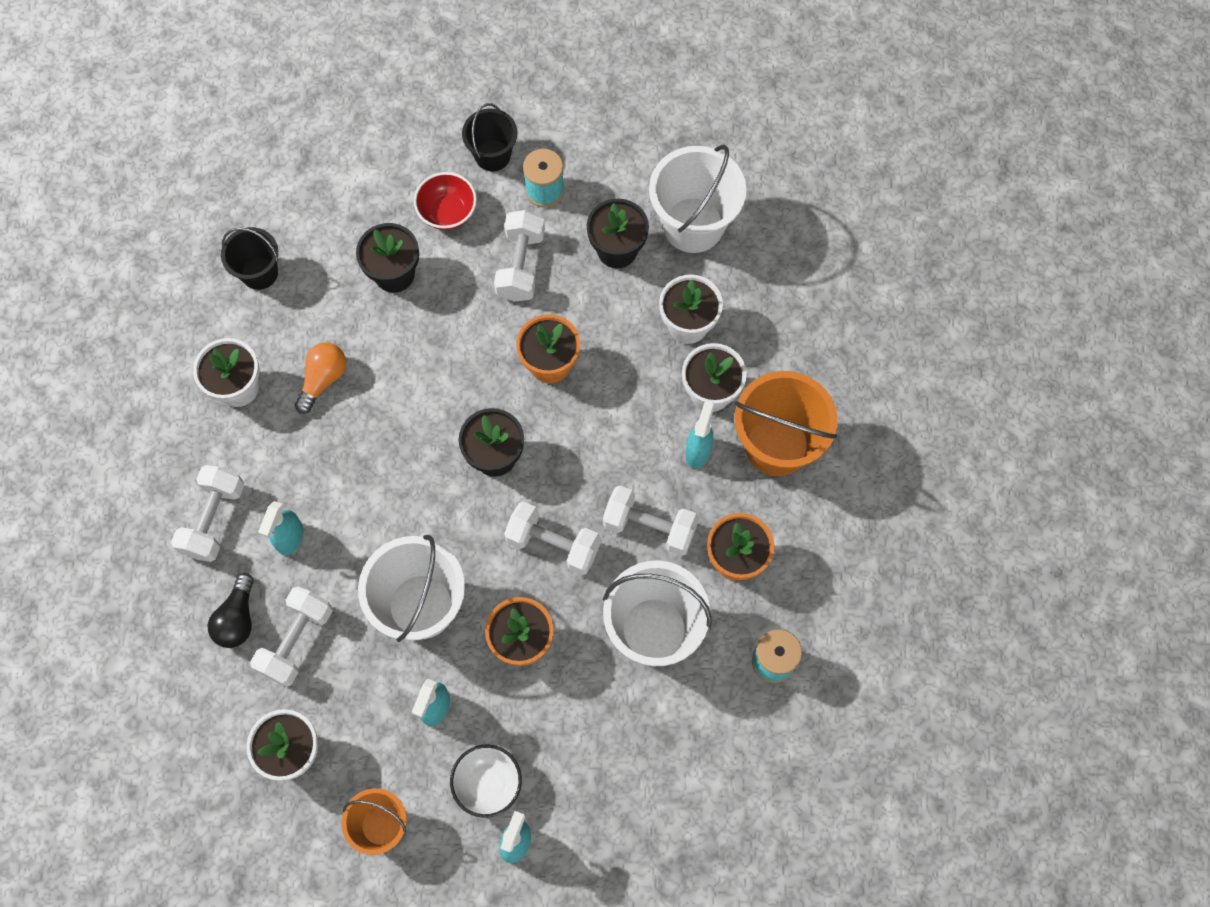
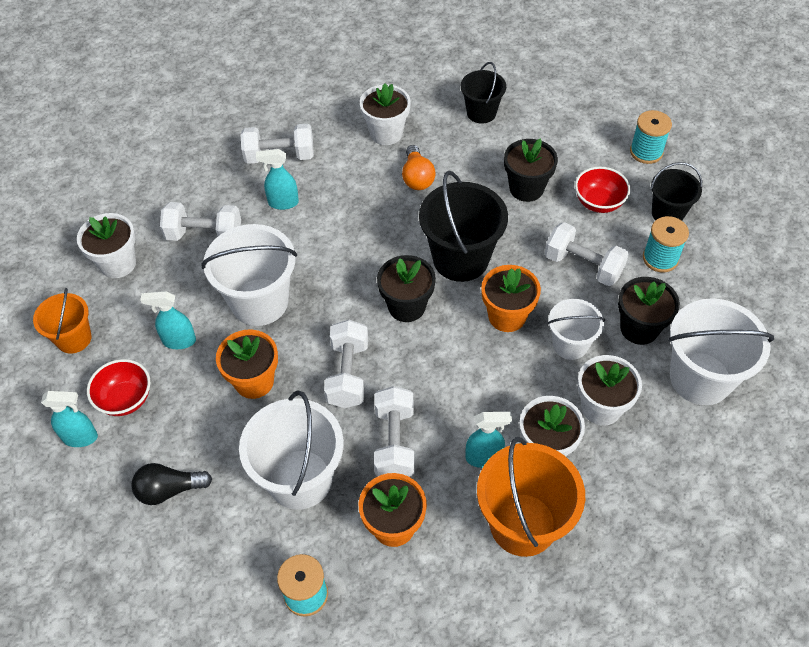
camera: 70 degrees right, 15 degrees down
black light bulb [208,573,254,648] -> black light bulb moved to [131,463,212,505]
orange light bulb [295,342,346,414] -> orange light bulb turned 75 degrees clockwise [402,145,436,190]
white bowl [450,745,522,818] -> red bowl [87,359,150,416]
white dumbbell [494,210,545,302] -> white dumbbell turned 45 degrees clockwise [545,222,629,286]
none -> black bucket [419,171,508,282]
none -> white bucket [548,299,605,360]
none -> turquoise spool [630,110,672,164]

